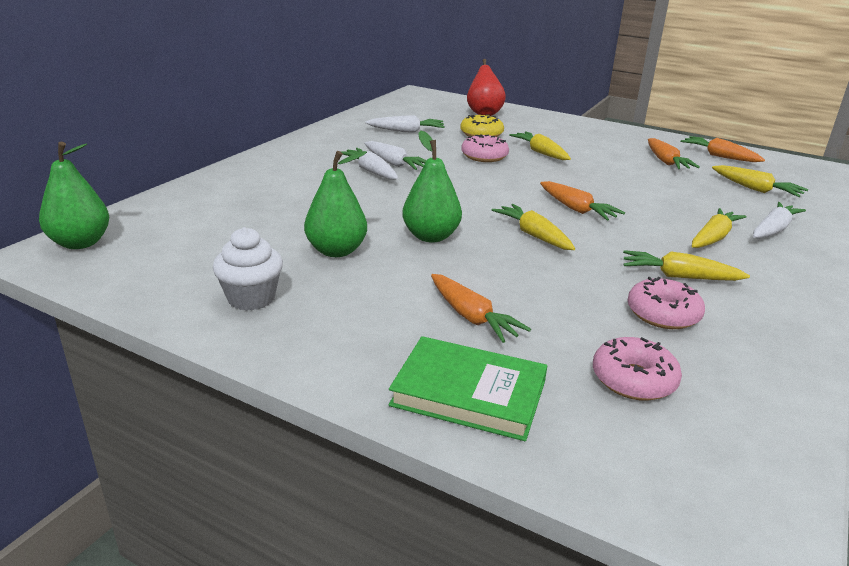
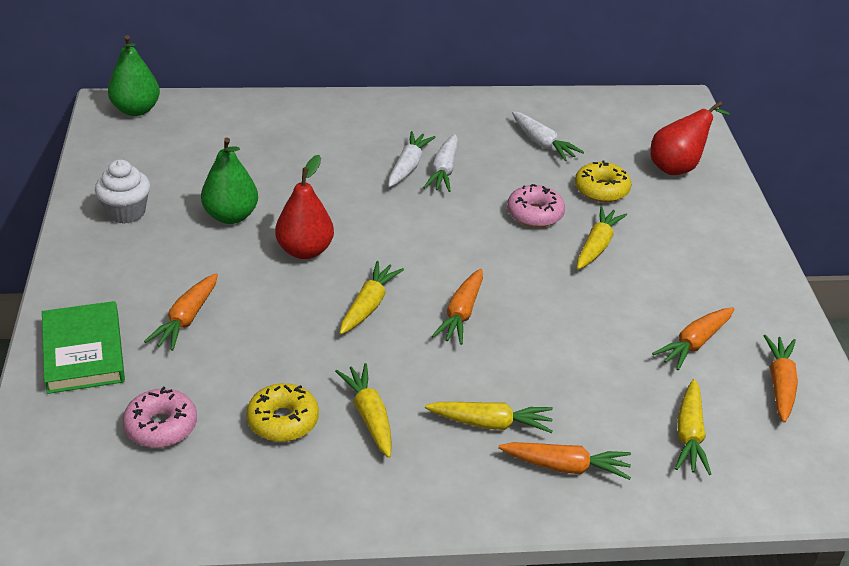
camera: 55 degrees right, 10 degrees up
green pear [402,131,462,242] -> red pear [275,155,334,259]
pink donut [627,277,705,329] -> yellow donut [246,383,319,442]
white carrot [753,202,806,239] -> orange carrot [498,442,631,480]

